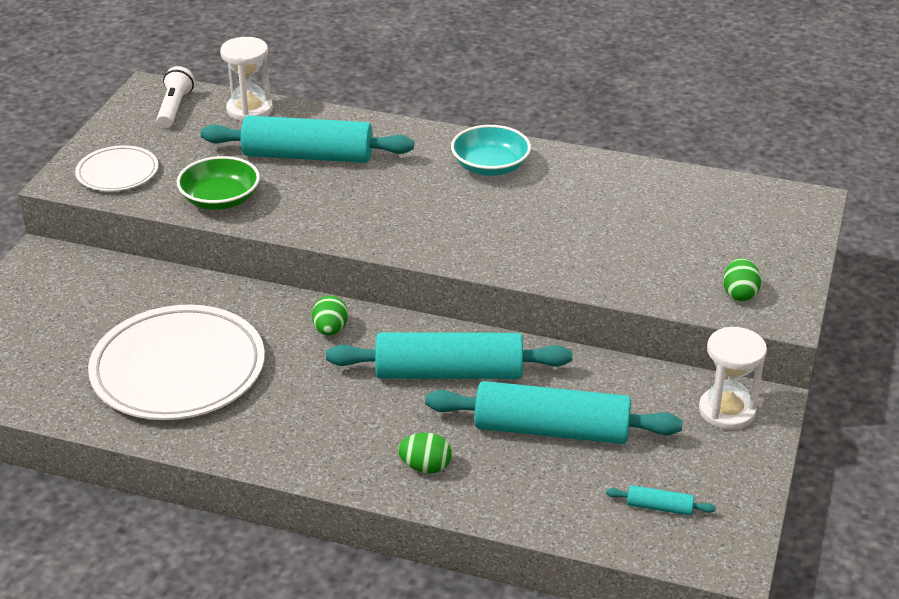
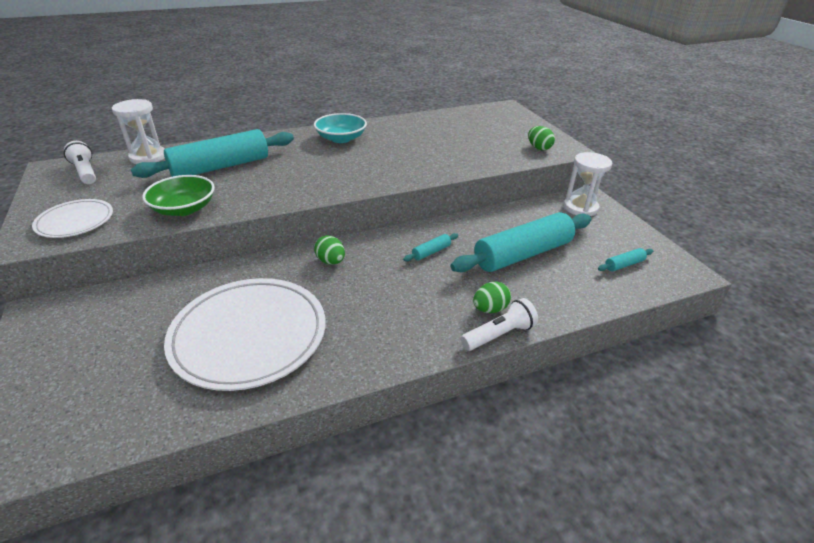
camera: 40 degrees left, 0 degrees up
turquoise rolling pin [326,332,573,379] -> turquoise rolling pin [403,233,458,261], size x0.40
none -> white flashlight [461,298,538,351]

